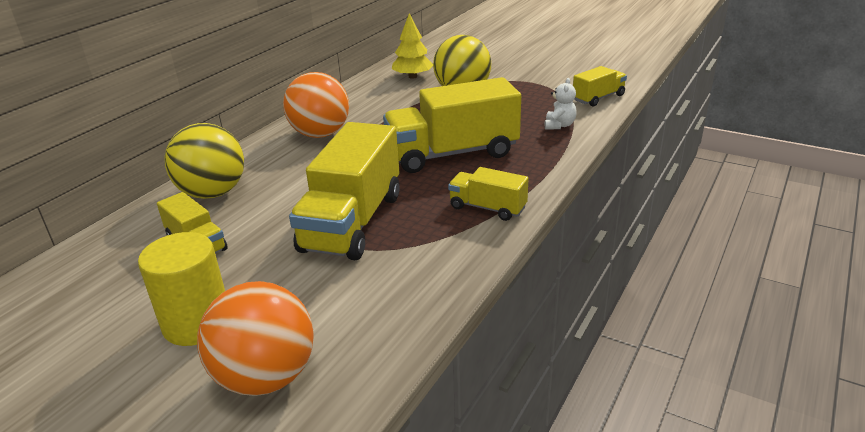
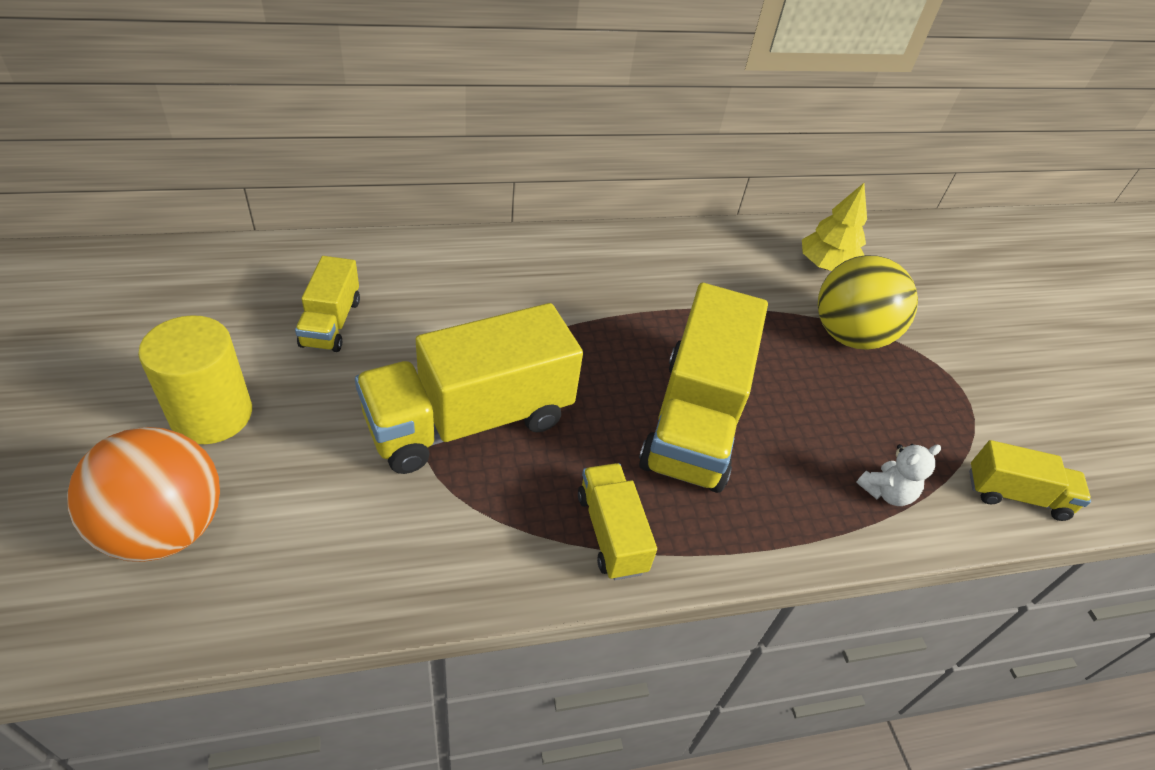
camera: 40 degrees right, 15 degrees up
yellow ball [164,123,244,199] -> none
orange ball [283,72,349,138] -> none
yellow truck [383,77,521,173] -> yellow truck turned 105 degrees counterclockwise [639,283,768,493]

